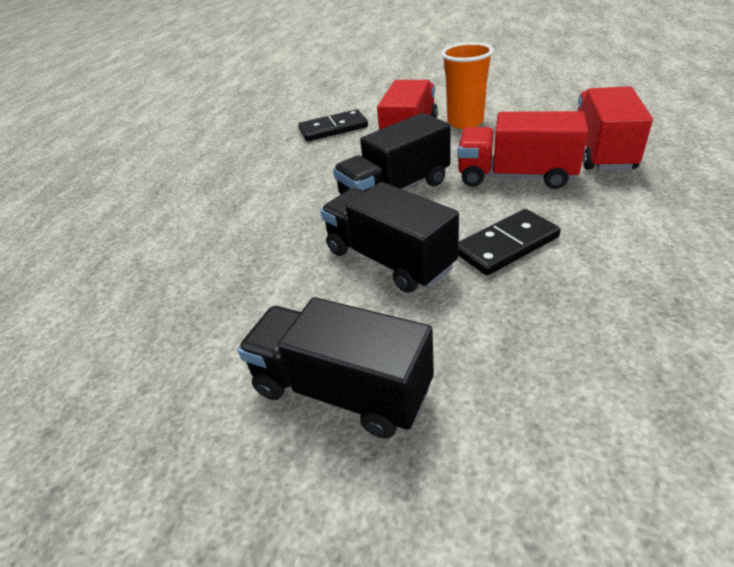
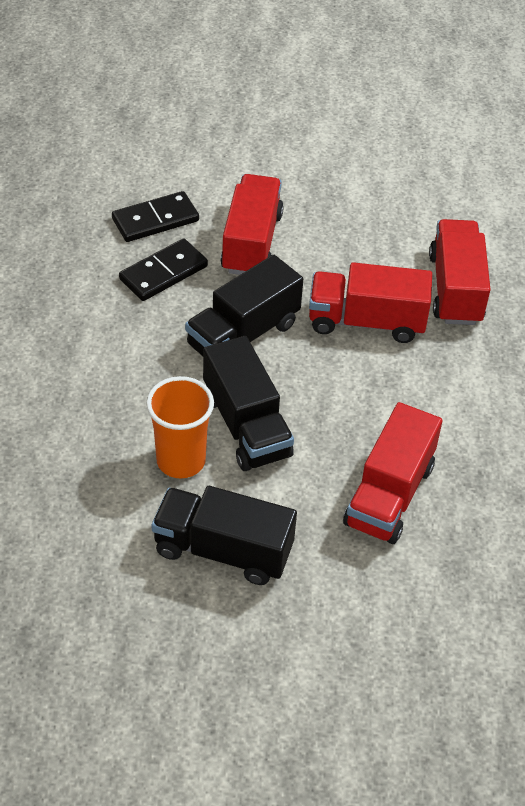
camera: 15 degrees left, 10 degrees up
black truck [320,182,459,293] -> black truck turned 150 degrees counterclockwise [203,336,294,471]
orange cup [441,43,494,129] -> orange cup moved to [146,376,214,478]
black domino [458,209,561,276] -> black domino moved to [119,238,208,301]
none -> red truck [343,402,443,544]

